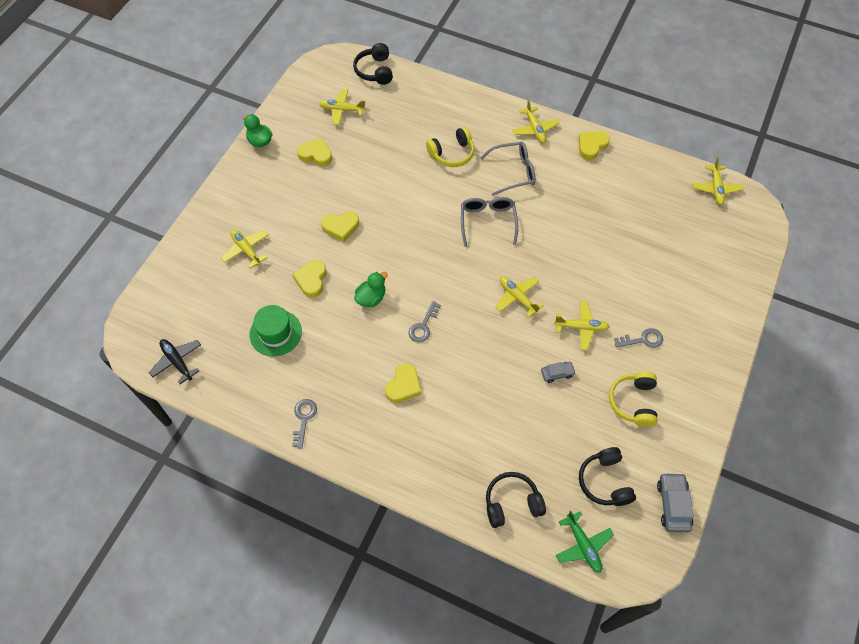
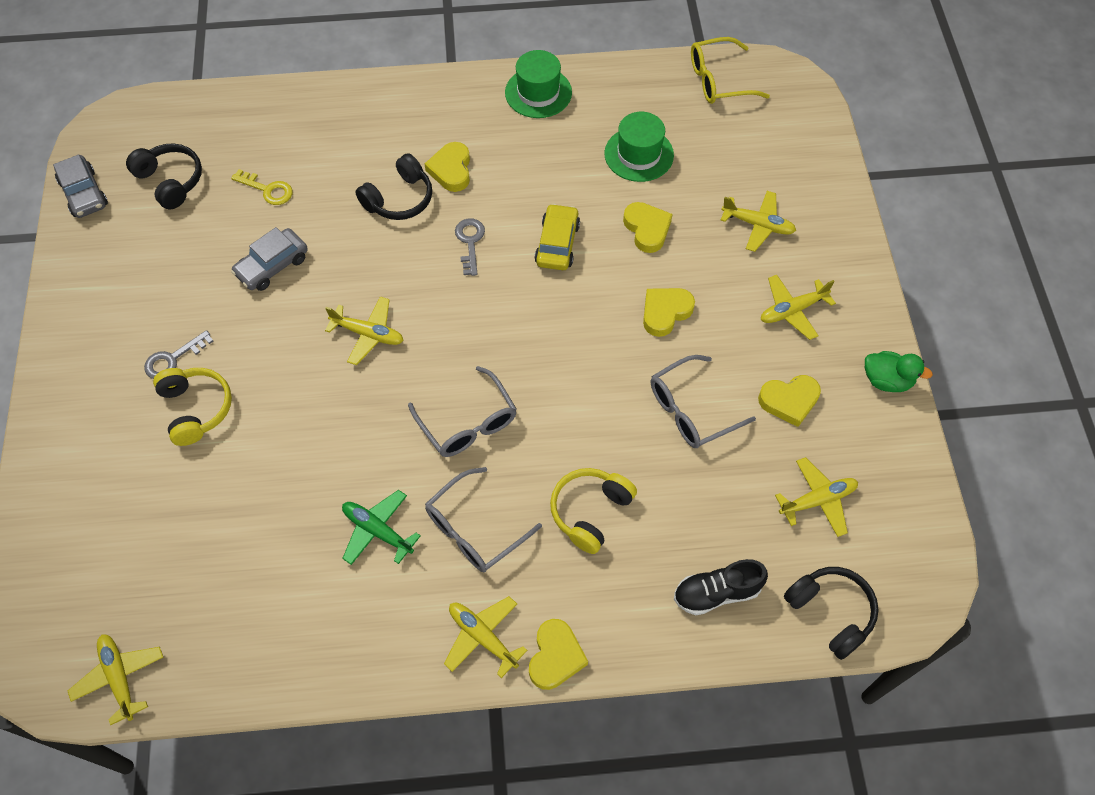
camera: 150 degrees right, 0 degrees up
black plane [149,339,201,384] -> yellow glasses [691,37,770,104]
grey key [292,399,317,449] -> green hat [505,50,572,118]
green duck [354,272,388,307] -> yellow car [535,204,580,270]
black headphones [486,472,546,528] -> black headphones moved to [355,153,432,220]
grey car [541,362,576,383] -> grey car [231,227,308,291], size x1.65
yellow plane [554,301,610,350] -> yellow plane moved to [761,275,836,340]
green plane [555,511,614,573] -> green plane moved to [342,490,421,565]
yellow heart [579,131,610,160] -> yellow heart moved to [529,619,588,690]
yellow headphones [609,372,658,427] -> yellow headphones moved to [153,368,232,446]
none -> yellow key [231,169,293,205]
none -> grey glasses [651,355,756,448]
none -> black shoe [674,559,768,615]

